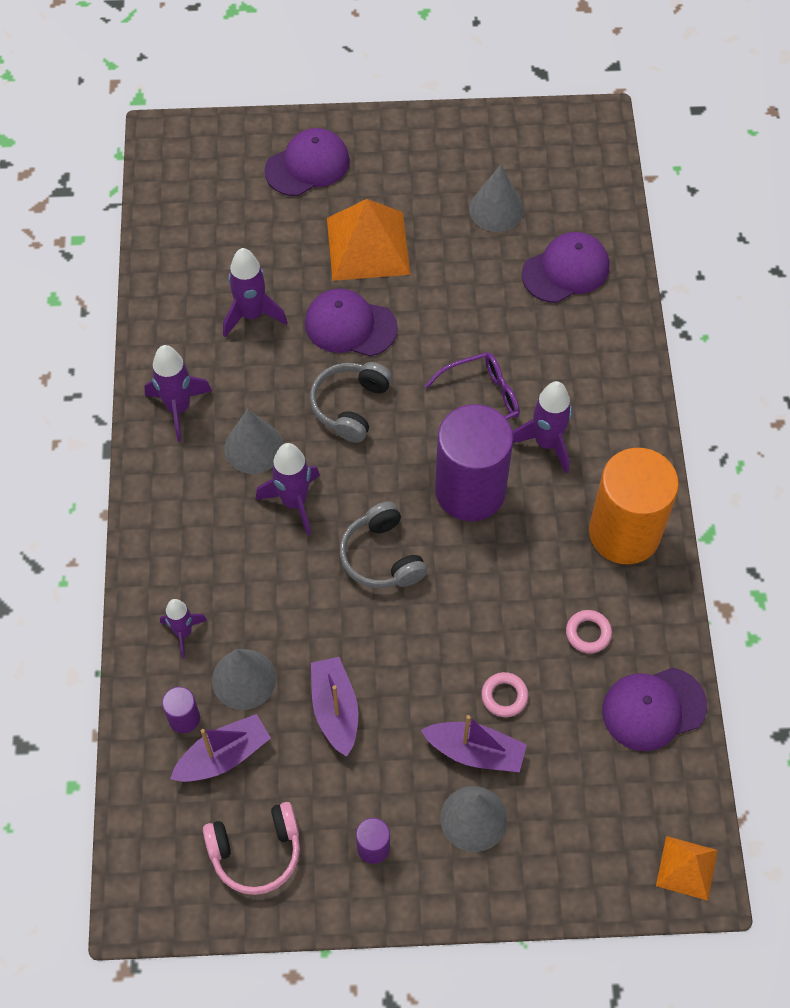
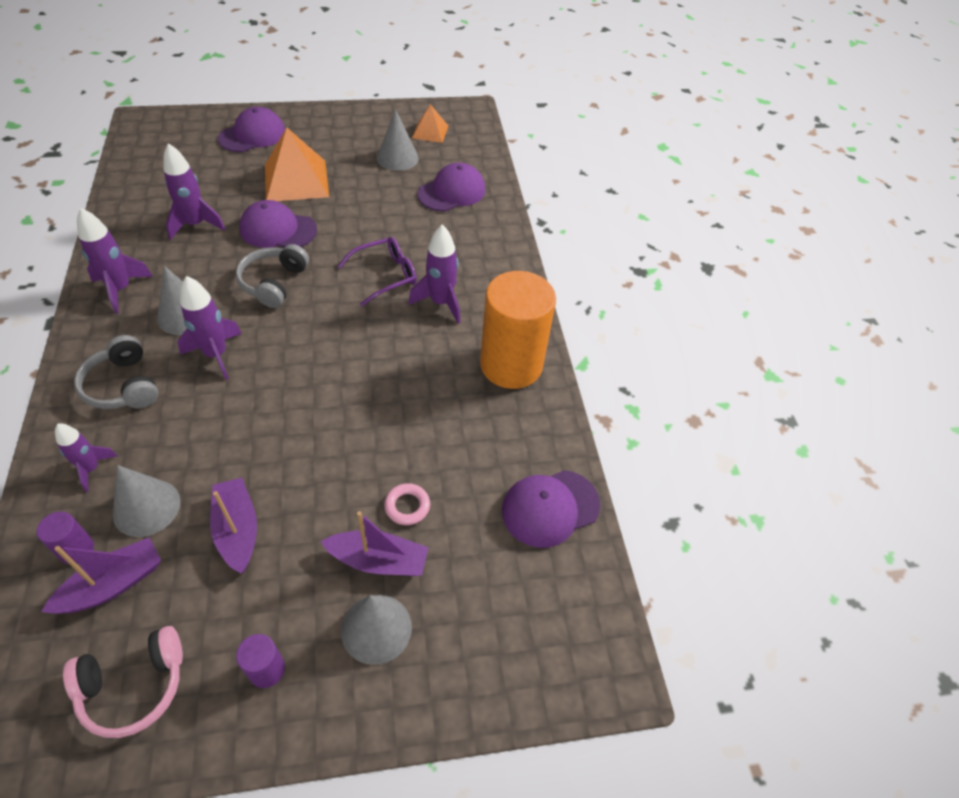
camera: 10 degrees left, 10 degrees down
grey headphones [340,501,427,588] -> grey headphones moved to [74,335,159,409]
purple cylinder [435,404,514,521] -> none
pink ring [566,610,612,653] -> none
orange pyramid [656,836,718,901] -> orange pyramid moved to [412,104,448,143]

